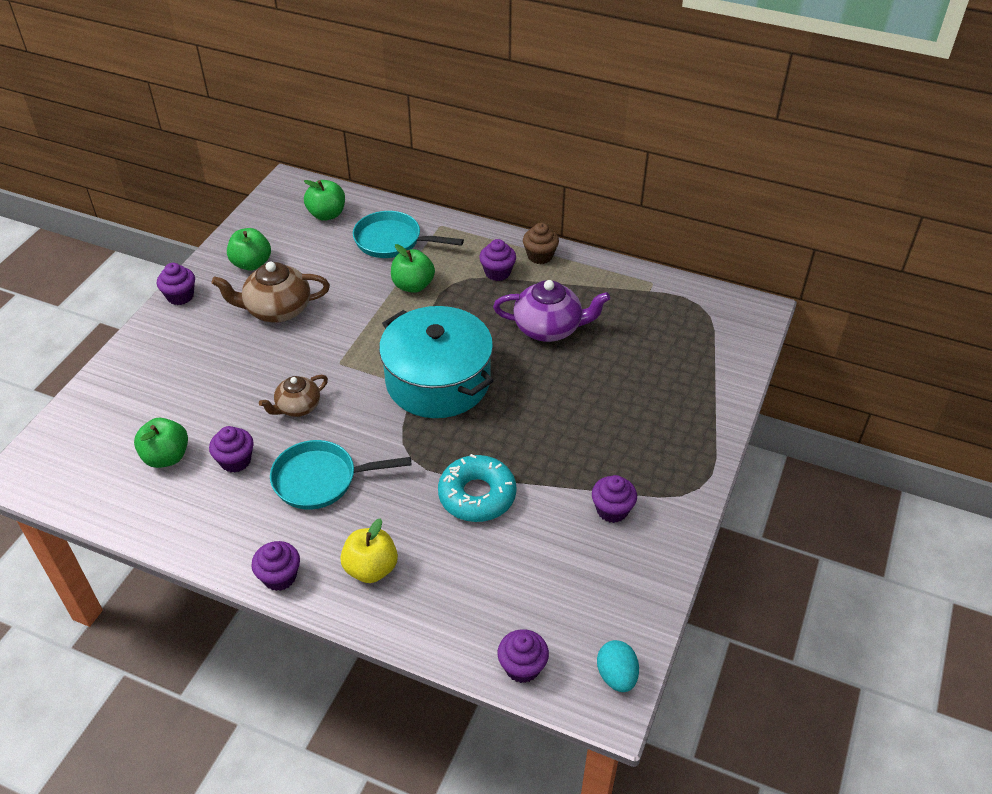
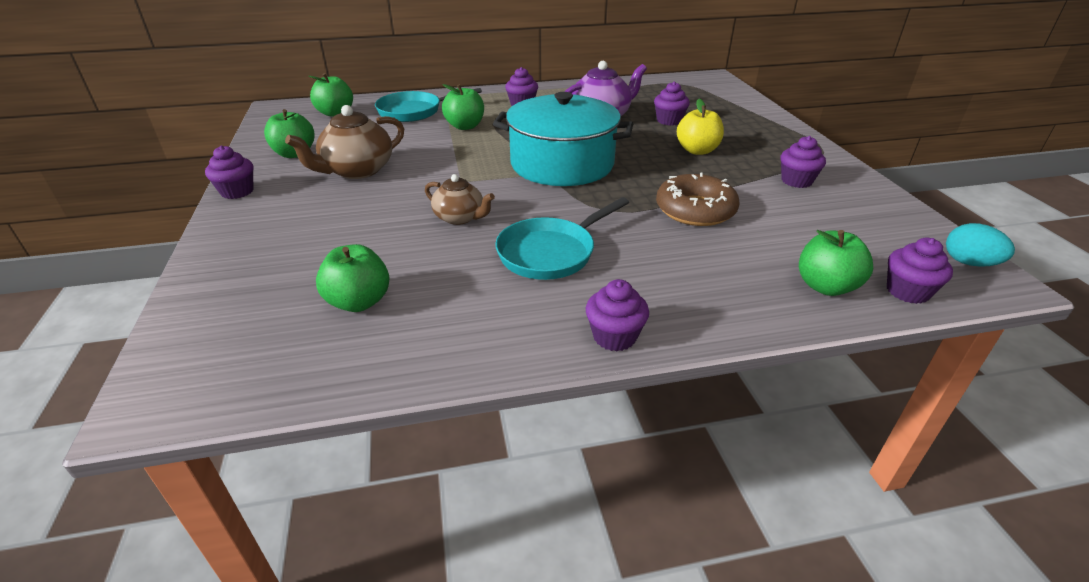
camera: 35 degrees left, 10 degrees down
purple cupcake [209,426,254,473] -> purple cupcake moved to [654,82,690,126]
brown teapot [259,375,328,417] -> brown teapot turned 75 degrees counterclockwise [425,174,495,225]
yellow apple [340,518,398,583] -> yellow apple moved to [677,99,724,155]
turquoise donut [438,454,517,522] -> brown donut [656,172,740,226]
brown cupcake [523,223,559,264] -> none
none -> green apple [799,230,873,296]

